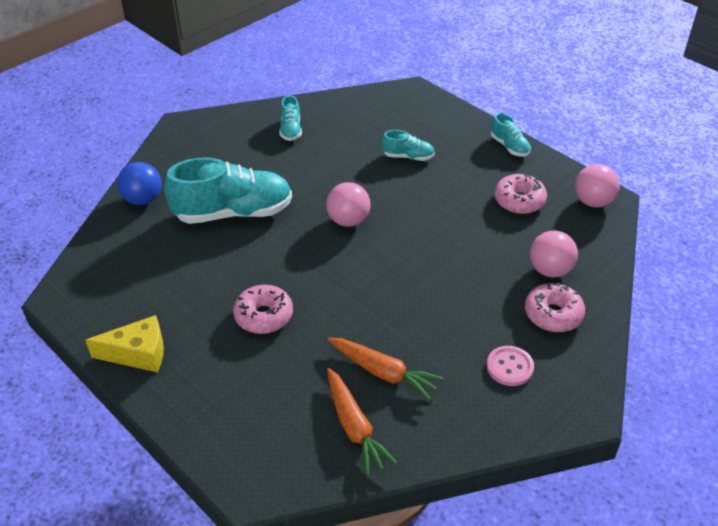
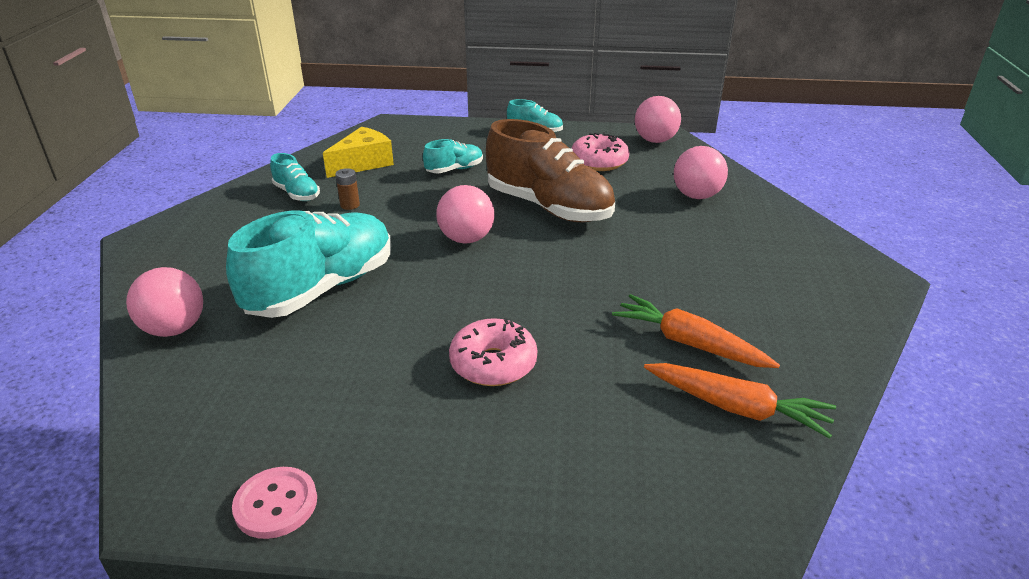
camera: 40 degrees left, 10 degrees down
yellow cheese [85,315,164,372] -> yellow cheese moved to [323,127,394,178]
blue ball [117,162,162,205] -> pink ball [126,267,203,337]
orange carrot [328,338,444,400] -> orange carrot turned 135 degrees counterclockwise [612,294,780,368]
pink button [487,346,534,386] -> pink button moved to [232,467,317,539]
pink donut [525,283,585,332] -> none
none -> brown battery [335,168,360,210]
none -> brown shoe [486,119,615,222]

